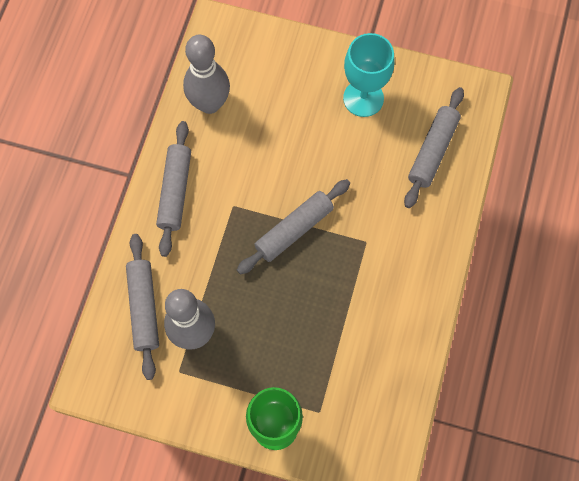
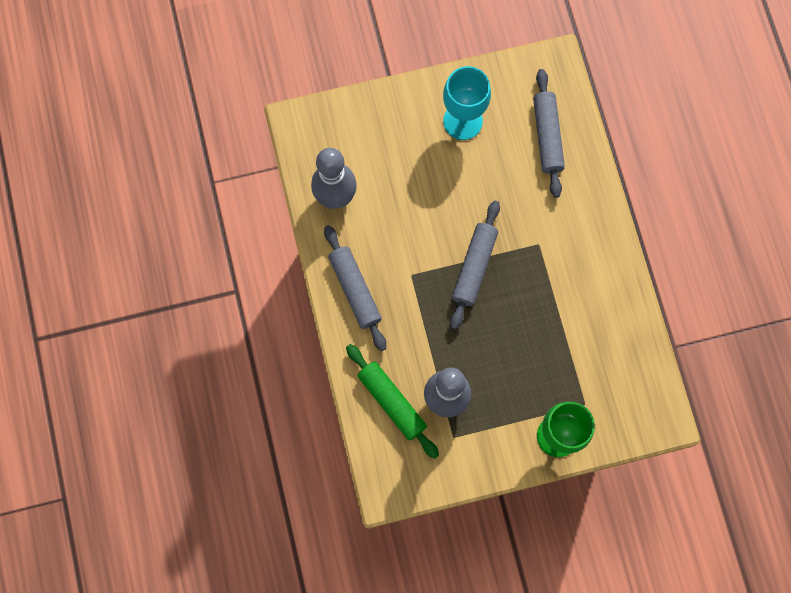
camera: 30 degrees left, 5 degrees up
grey rolling pin [126,234,159,380] -> green rolling pin [346,344,439,459]

